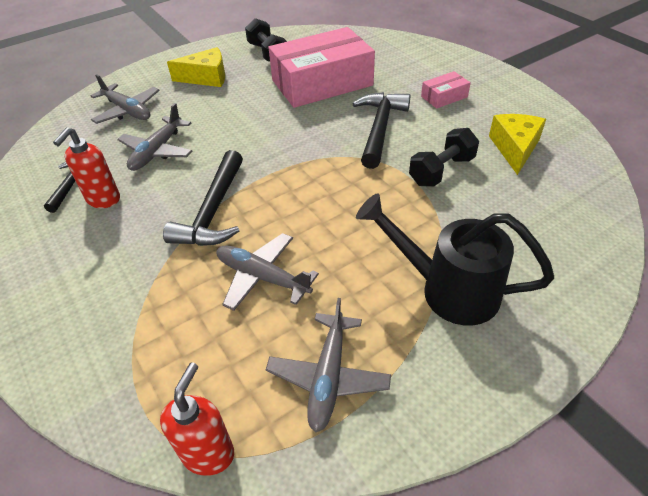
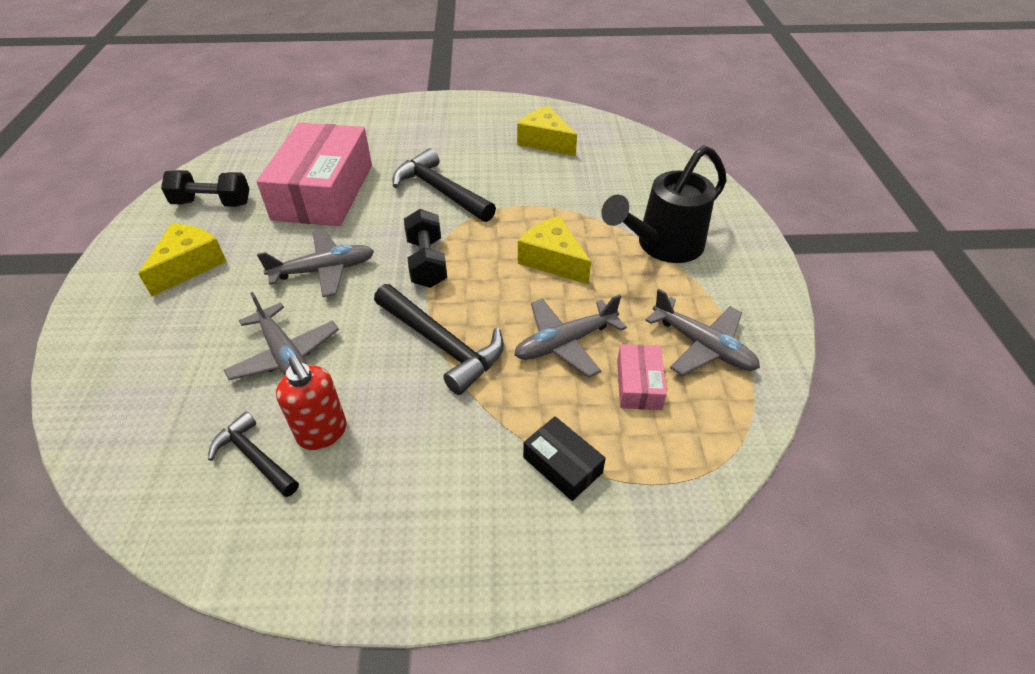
camera: 60 degrees left, 0 degrees up
grey plane [90,74,160,124] -> grey plane moved to [257,231,374,297]
red soap dispenser [160,363,234,476] -> none
black dumbbell [409,128,479,187] -> black dumbbell moved to [404,209,447,288]
pink box [421,71,471,109] -> pink box moved to [617,344,667,410]
none -> yellow cheese [518,216,591,285]
none -> black box [523,416,606,501]

